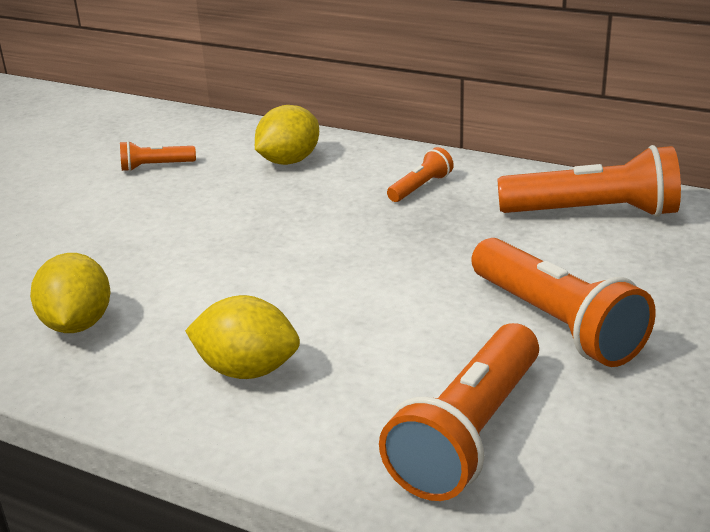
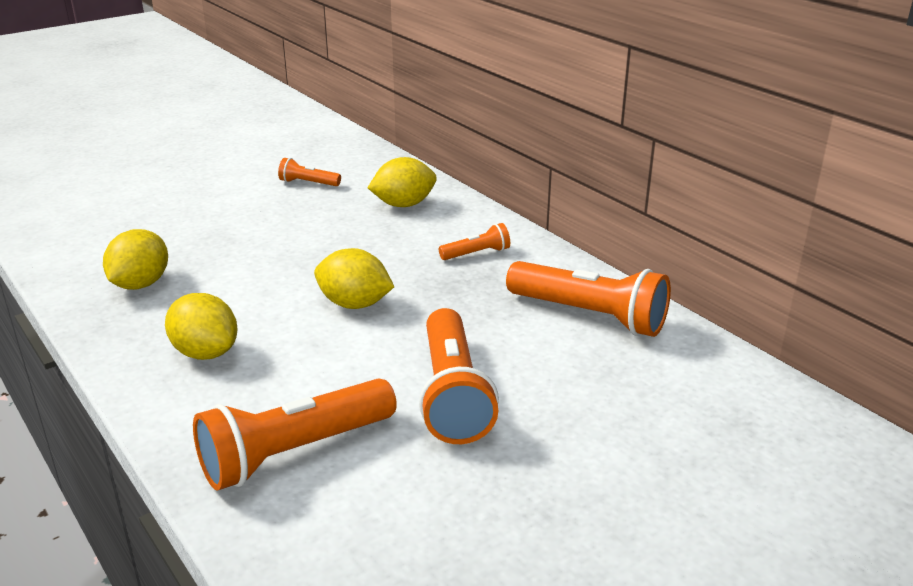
camera: 25 degrees right, 0 degrees up
none -> yellow lemon [314,248,394,309]

